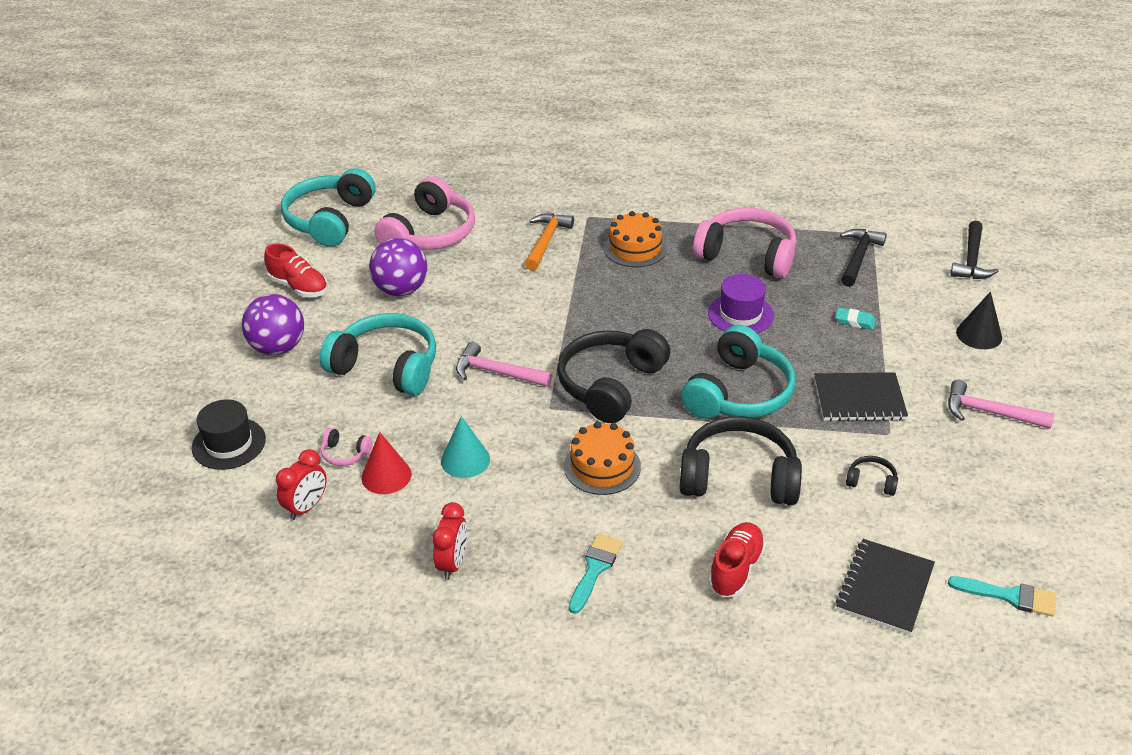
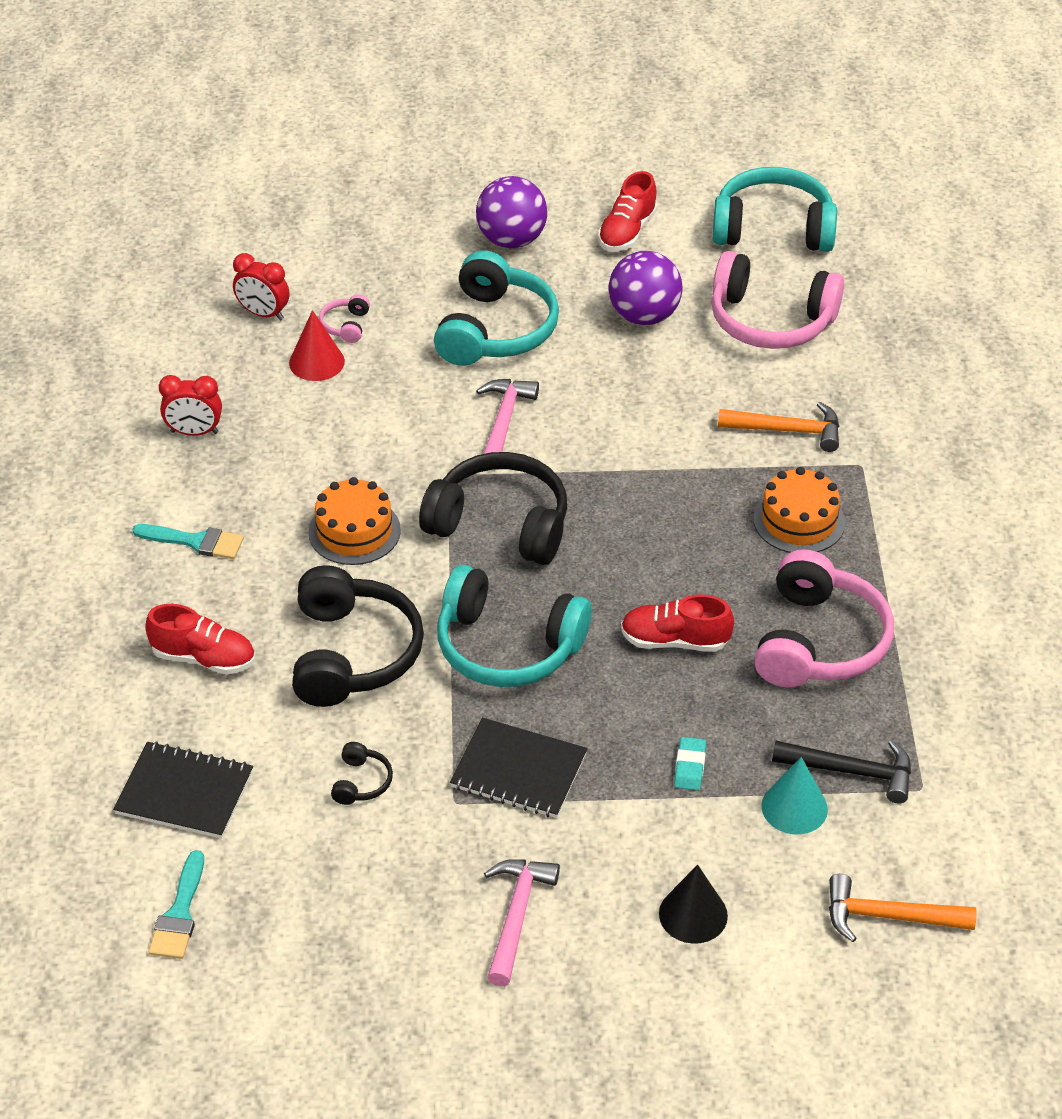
camera: 80 degrees right, 5 degrees up
black hat [192,399,266,470] -> none
turquoise cone [441,416,490,478] -> turquoise cone moved to [761,757,828,834]
purple hat [708,274,774,333] -> red shoe [621,595,734,652]
black notebook [814,372,908,421] -> black notebook turned 60 degrees counterclockwise [450,717,588,818]
black hammer [950,221,999,279] -> orange hammer [829,874,976,942]

